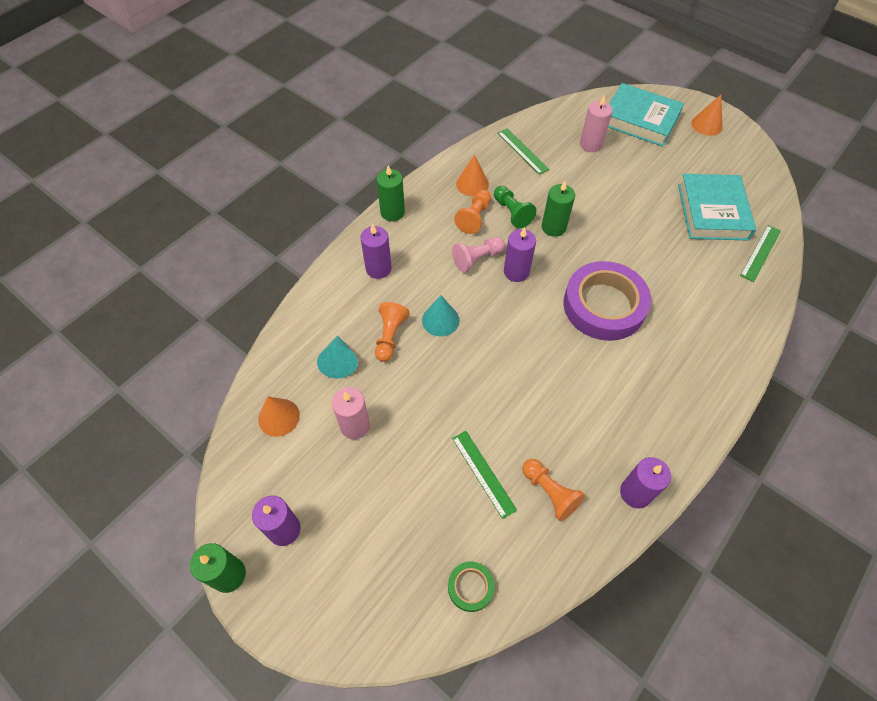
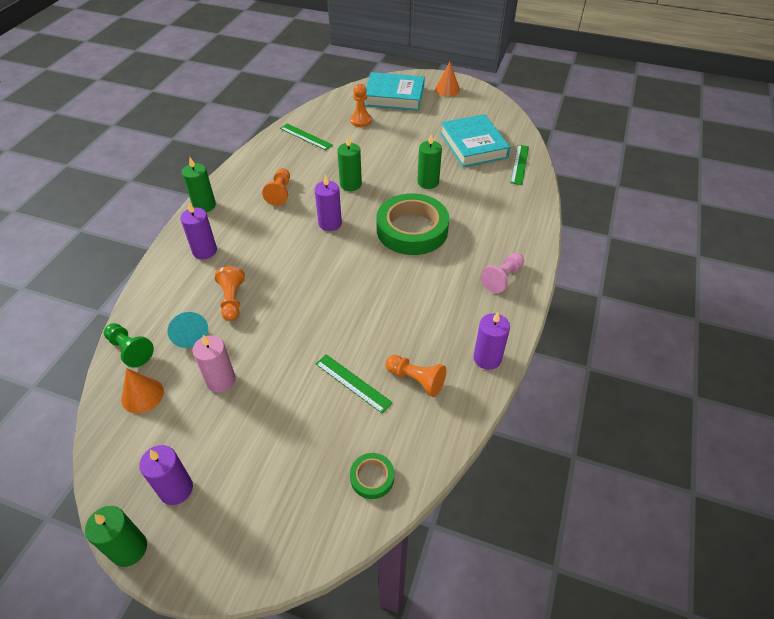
camera: 20 degrees left, 10 degrees down
turquoise cone [422,295,459,336] -> none
pink pawn [452,237,505,272] -> pink pawn moved to [481,253,524,293]
orange cone [456,155,489,196] -> none
green pawn [494,186,536,229] -> green pawn moved to [104,323,154,368]
purple tape [563,261,651,341] -> green tape [377,193,449,255]
pink candle [580,95,613,152] -> orange pawn [350,84,372,127]
none -> green candle [417,134,442,189]

